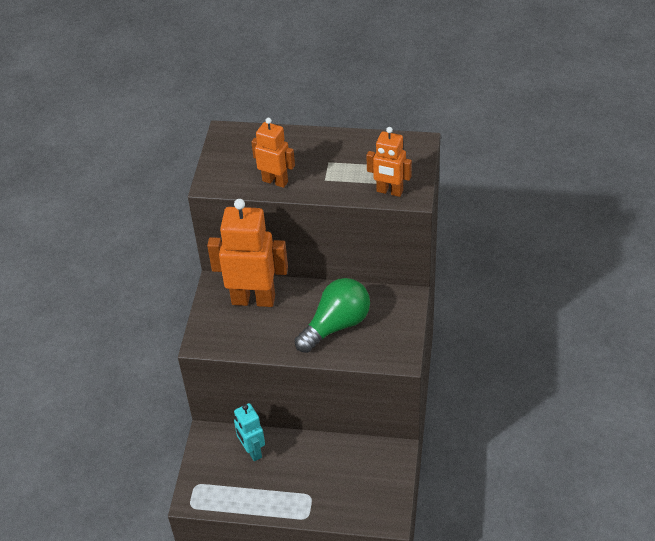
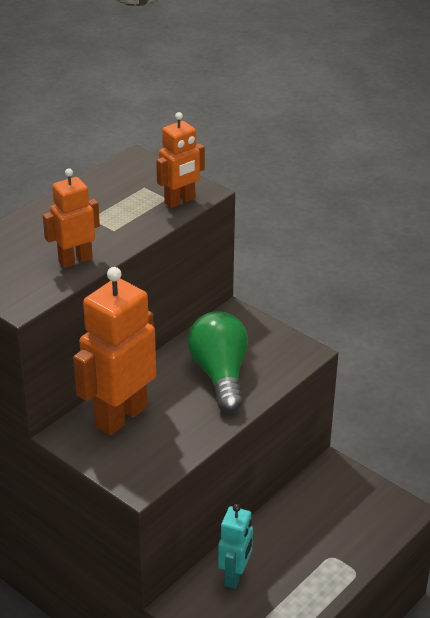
camera: 60 degrees left, 10 degrees down
turquoise robot [234,403,265,461] -> turquoise robot turned 75 degrees counterclockwise [218,504,253,589]

